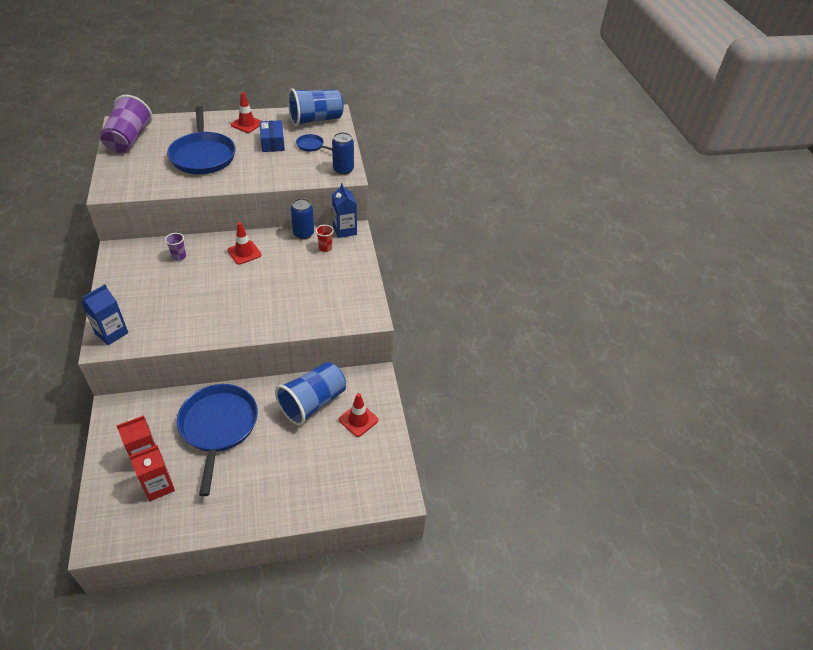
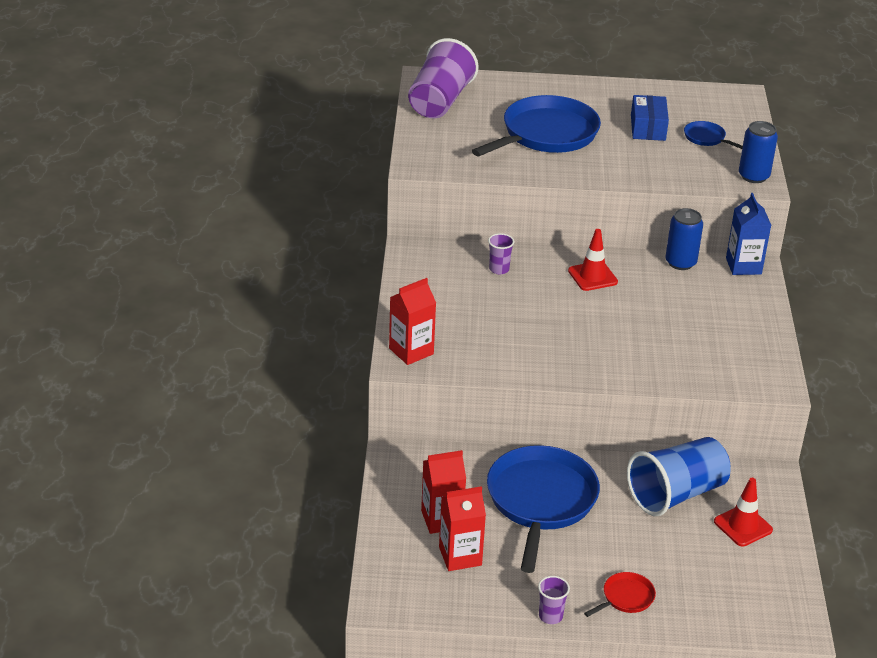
camera: 15 degrees right, 10 degrees down
blue carton [81,284,128,345] -> red carton [389,278,436,365]
blue pan [167,106,236,174] -> blue pan turned 135 degrees counterclockwise [472,95,601,156]
red traffic cone [231,92,261,133] -> none
blue cup [288,88,344,127] -> none
red cup [316,225,334,252] -> none
none -> purple cup [538,576,570,624]
none -> red pan [584,572,656,617]

